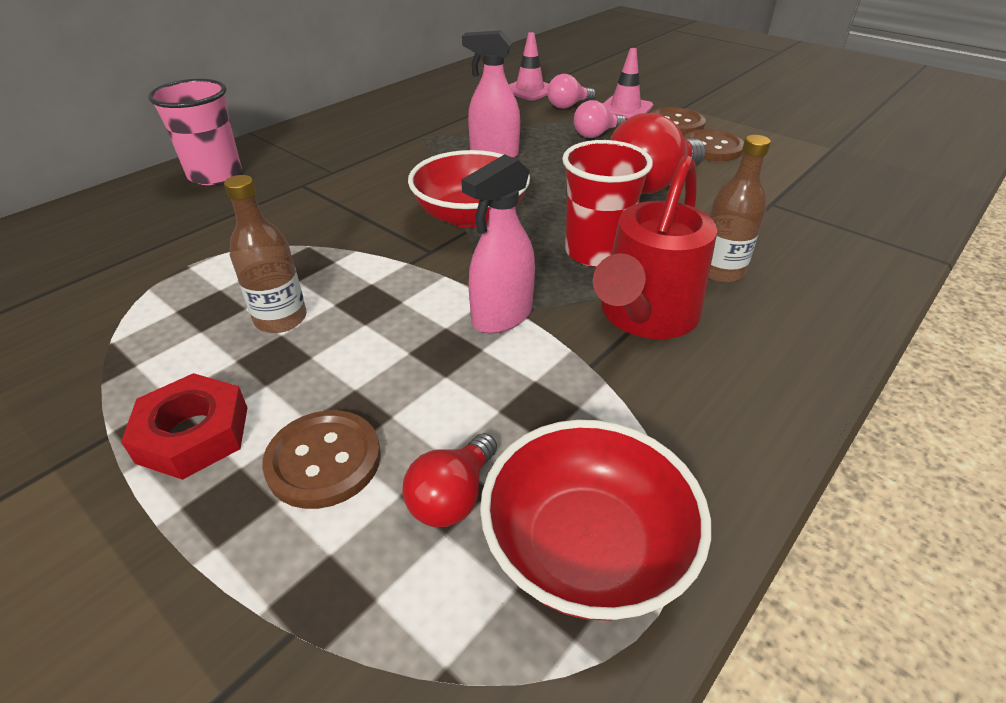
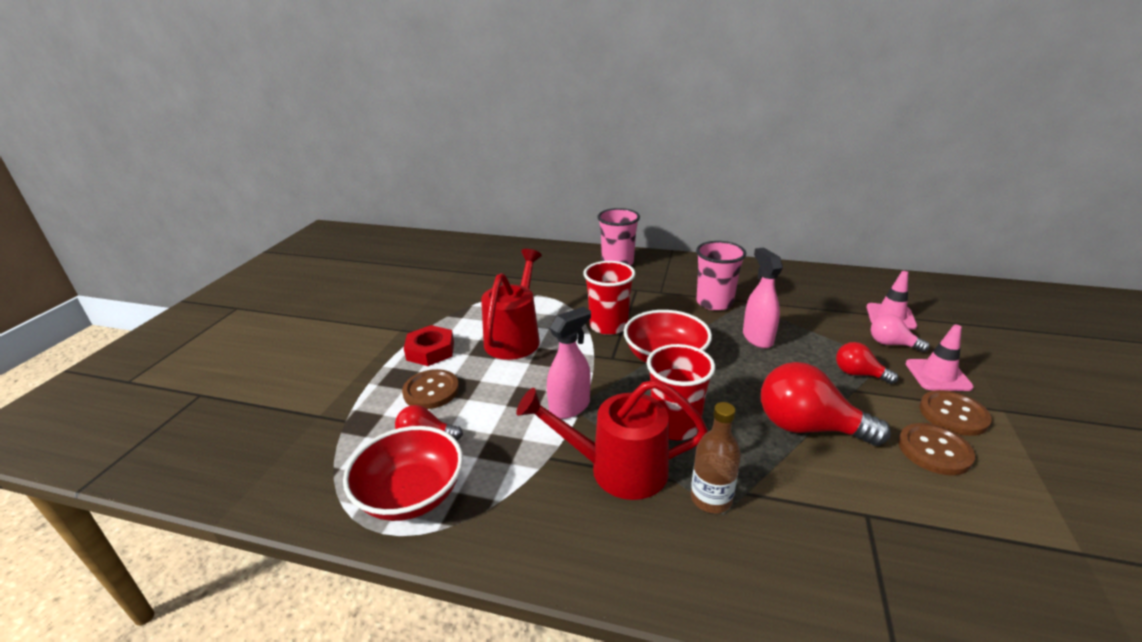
camera: 65 degrees right, 10 degrees down
brown bottle [224,175,307,333] -> red watering can [481,249,542,360]
pink spray bottle [461,154,535,334] -> pink spray bottle turned 120 degrees clockwise [547,307,591,419]
pink light bulb [574,100,626,138] -> red light bulb [836,342,898,384]
none -> red cup [583,261,635,335]
none -> pink cup [696,241,746,311]

